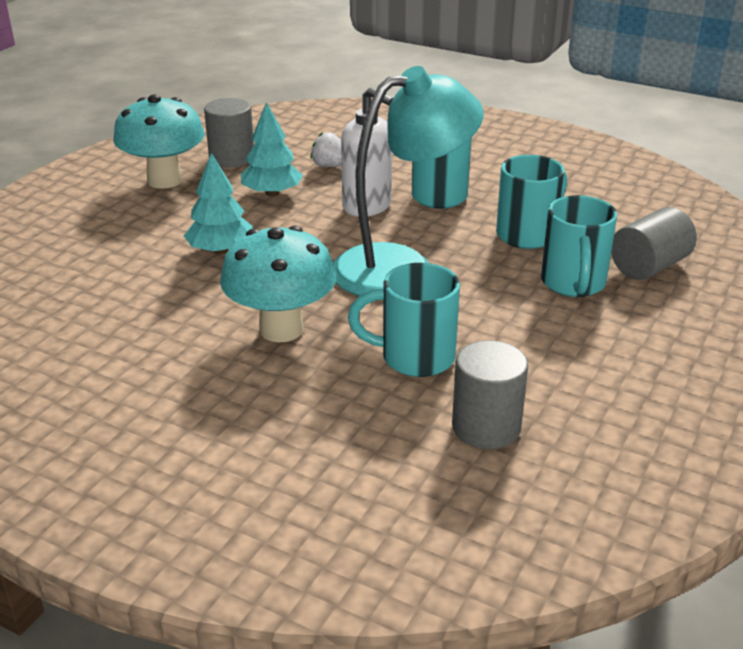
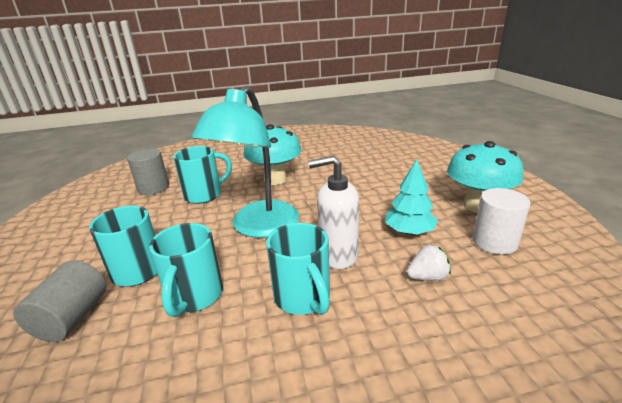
camera: 140 degrees right, 5 degrees down
turquoise tree [184,153,252,254] -> none
grey cylinder [204,98,254,167] -> white cylinder [473,188,530,254]

